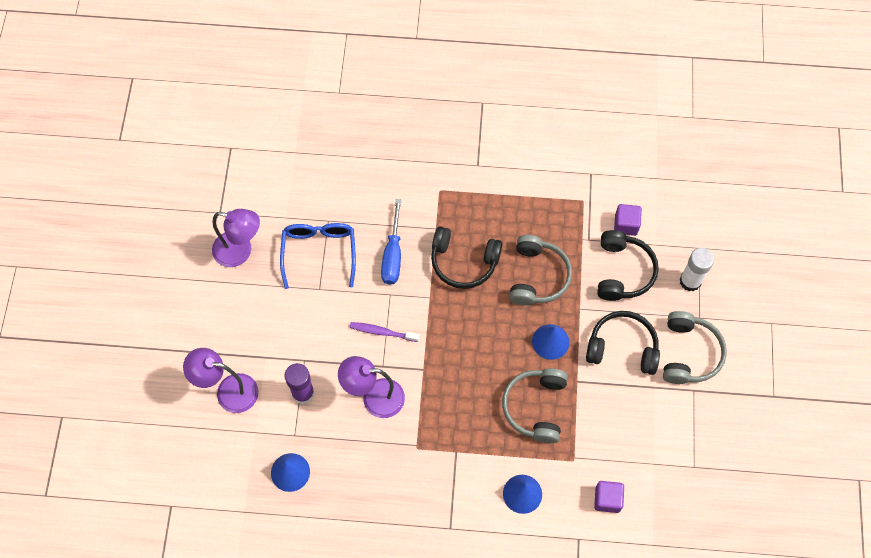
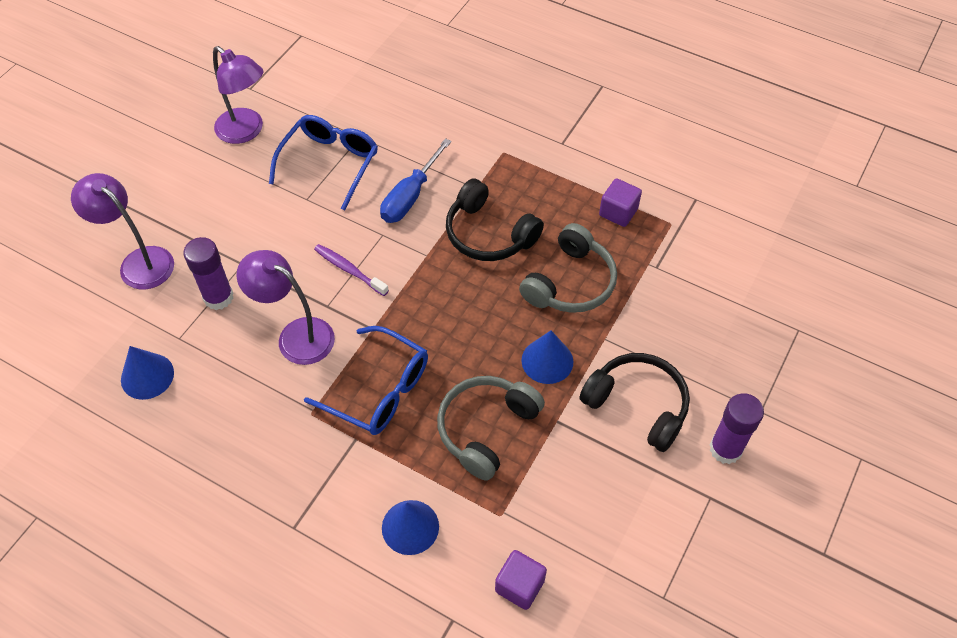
camera: 25 degrees right, 10 degrees down
black headphones [597,230,659,301] -> none
purple cube [614,204,642,236] -> purple cube moved to [599,178,642,227]
grey headphones [663,311,727,384] -> purple glue stick [710,393,764,464]
white glue stick [679,248,714,291] -> none
none -> blue glasses [304,326,428,435]

